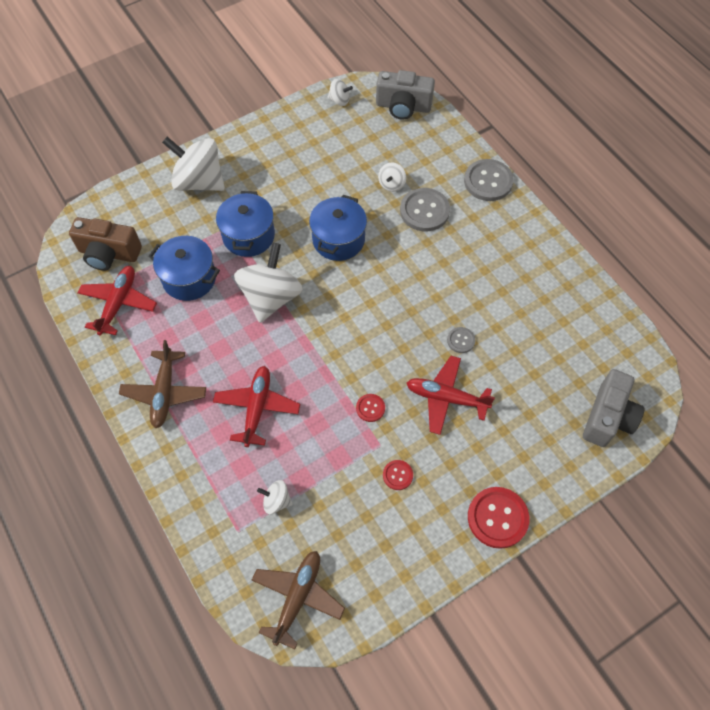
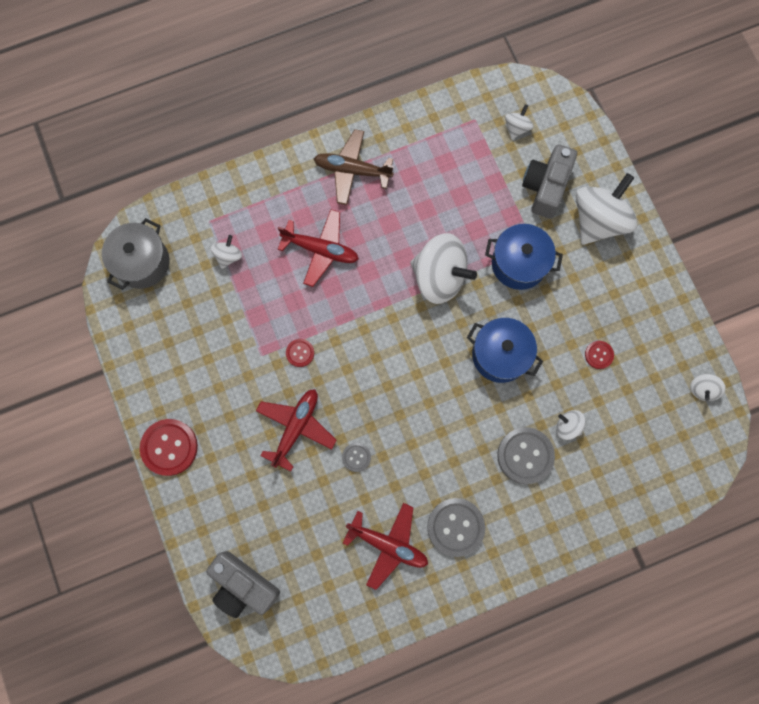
camera: 100 degrees right, 15 degrees up
brown camera [69,217,142,271] -> white spinning top [505,104,534,139]
red plane [77,266,157,336] -> red plane moved to [343,503,428,590]
blue pot [148,236,220,301] -> none
brown plane [252,551,345,649] -> grey pot [102,218,170,290]
grey camera [376,70,435,120] -> grey camera moved to [522,144,577,219]
red button [383,460,413,490] -> red button moved to [585,341,614,369]
grey button [464,159,514,201] -> grey button moved to [427,498,485,557]

